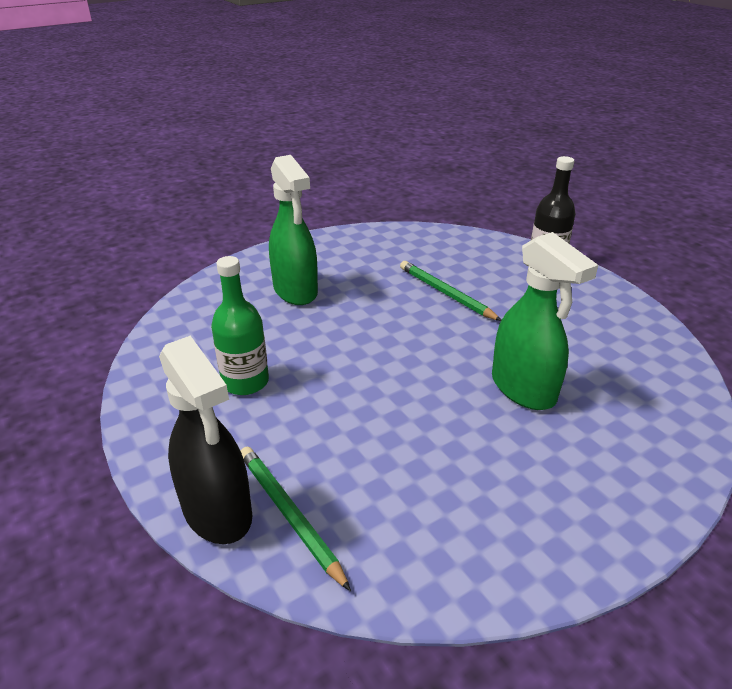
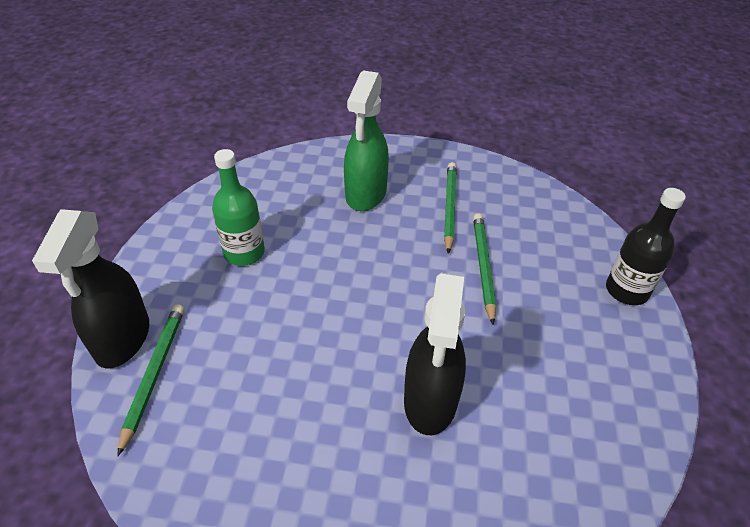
camera: 40 degrees right, 10 degrees up
green spray bottle [492,232,598,410] -> black spray bottle [404,272,466,435]
none -> green pencil [444,162,457,254]

